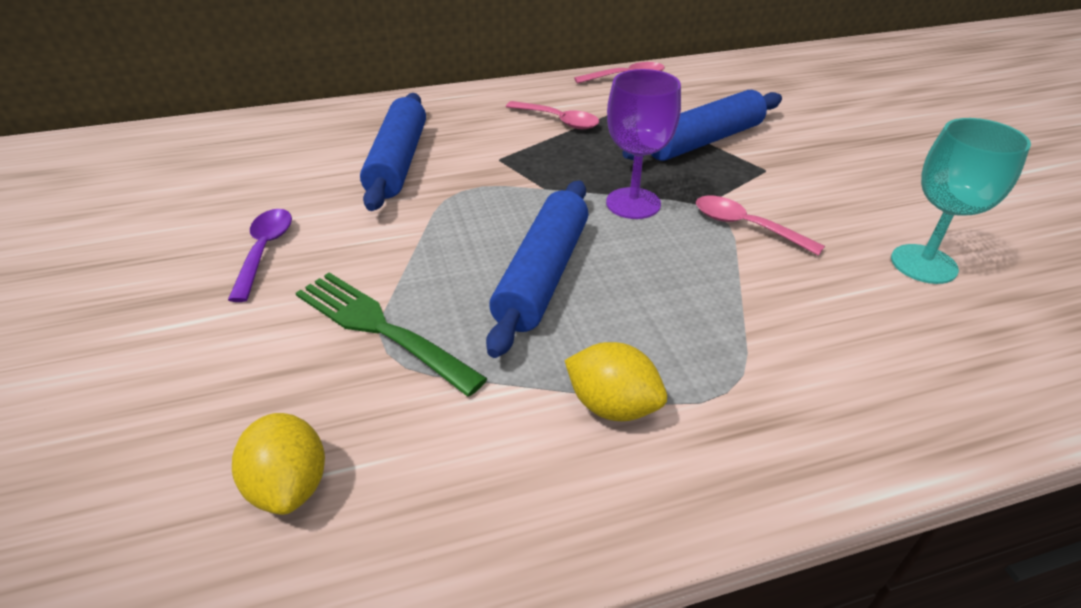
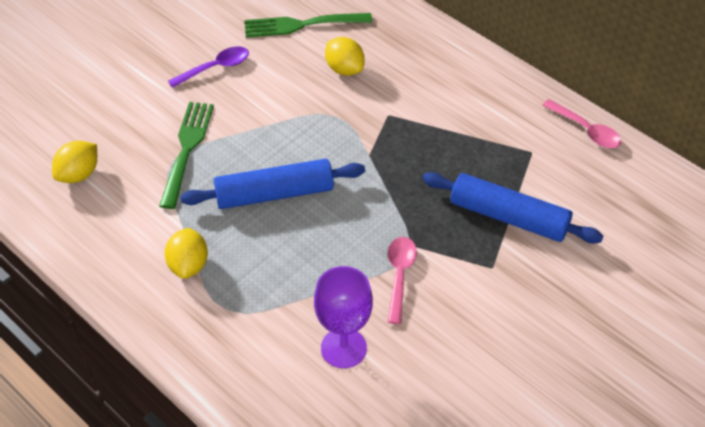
camera: 60 degrees right, 10 degrees up
blue rolling pin [360,93,426,211] -> yellow lemon [325,37,365,76]
pink spoon [506,101,599,129] -> none
purple goblet [606,69,681,219] -> purple goblet moved to [314,266,373,368]
turquoise goblet [891,118,1031,284] -> none
none -> green fork [245,13,372,37]

